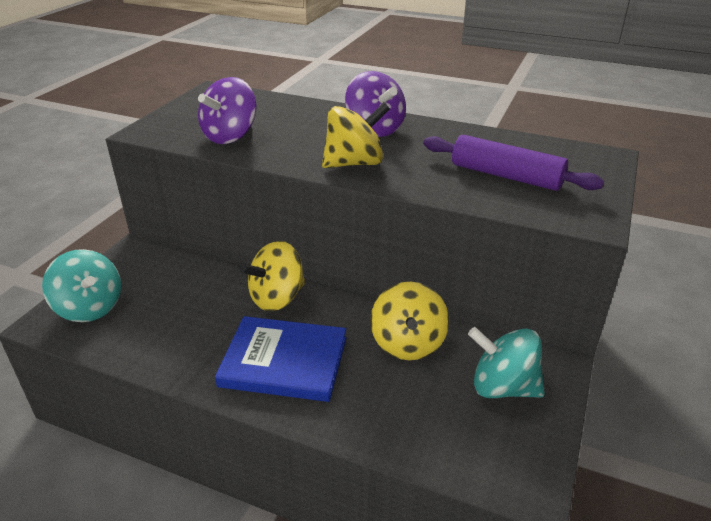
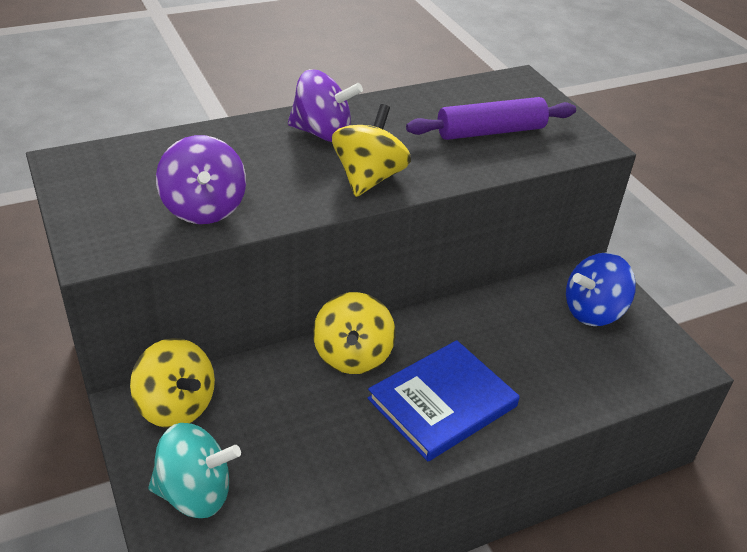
camera: 50 degrees left, 5 degrees up
yellow spinning top [370,282,449,360] -> yellow spinning top moved to [130,338,215,428]
turquoise spinning top [468,327,545,398] -> blue spinning top [566,252,636,326]

